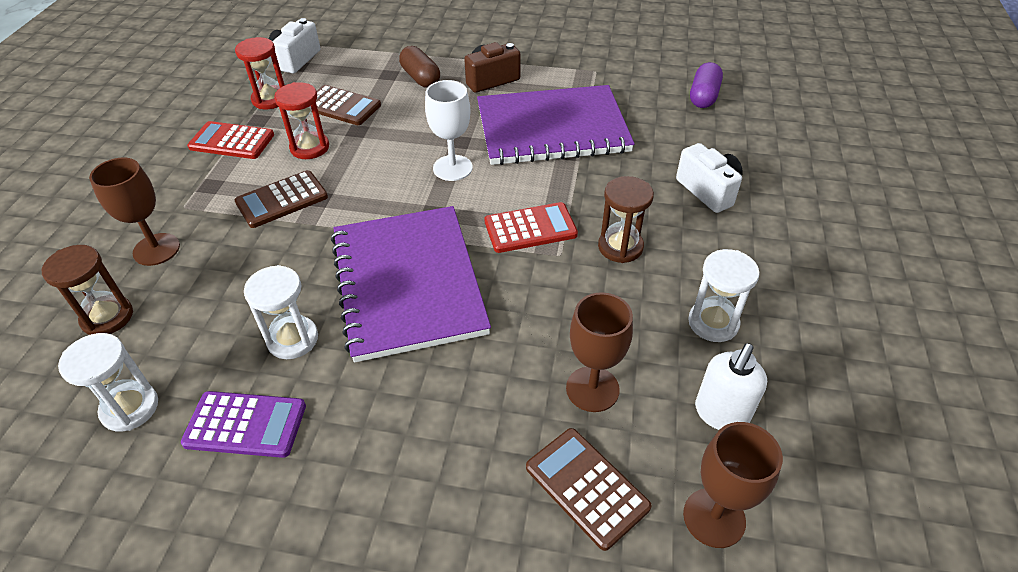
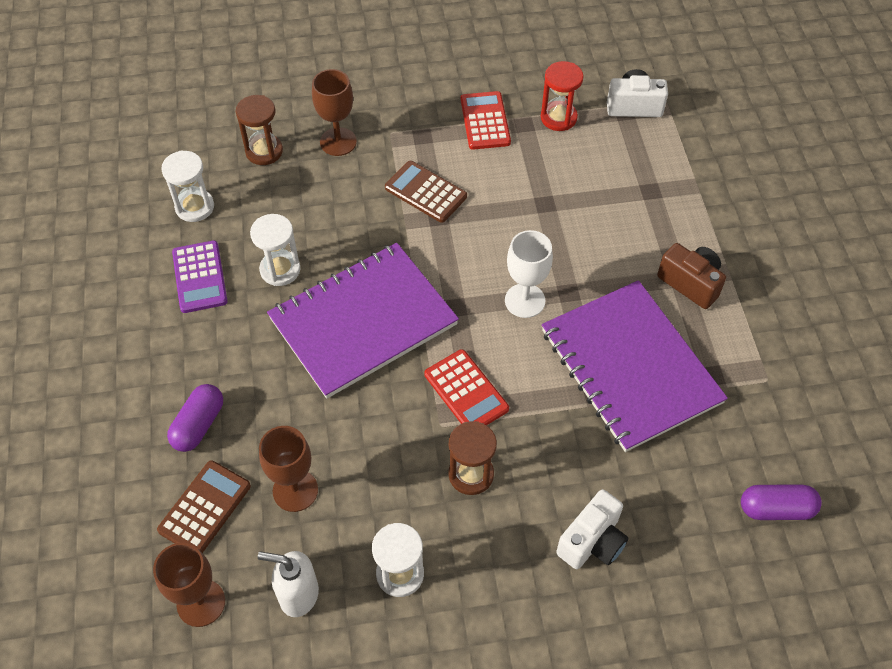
camera: 70 degrees right, 10 degrees up
red hourglass [274,82,329,159] -> none
brown calculator [316,85,381,125] -> none
brown capsule [399,46,440,88] -> none
none -> purple capsule [167,384,223,452]

